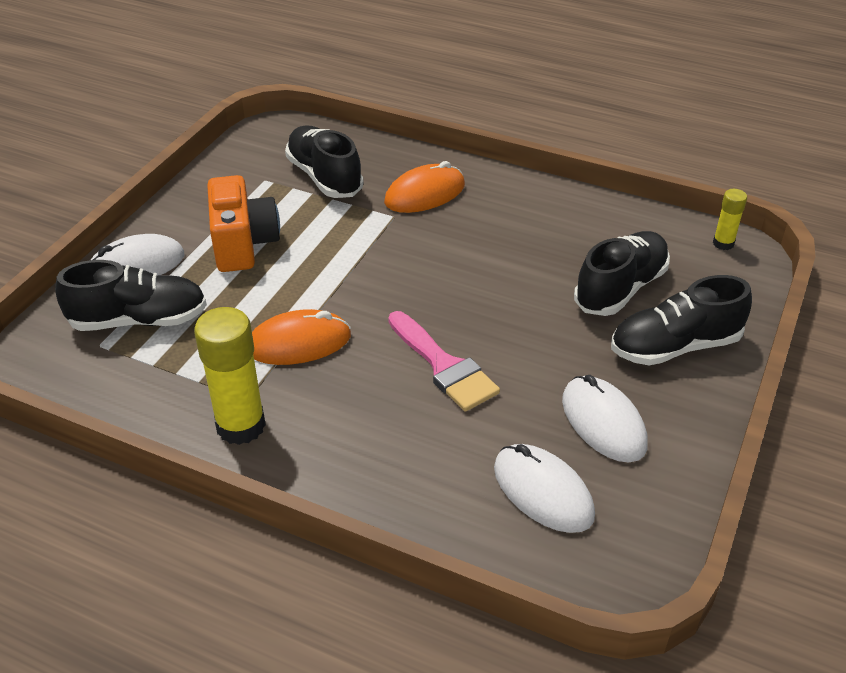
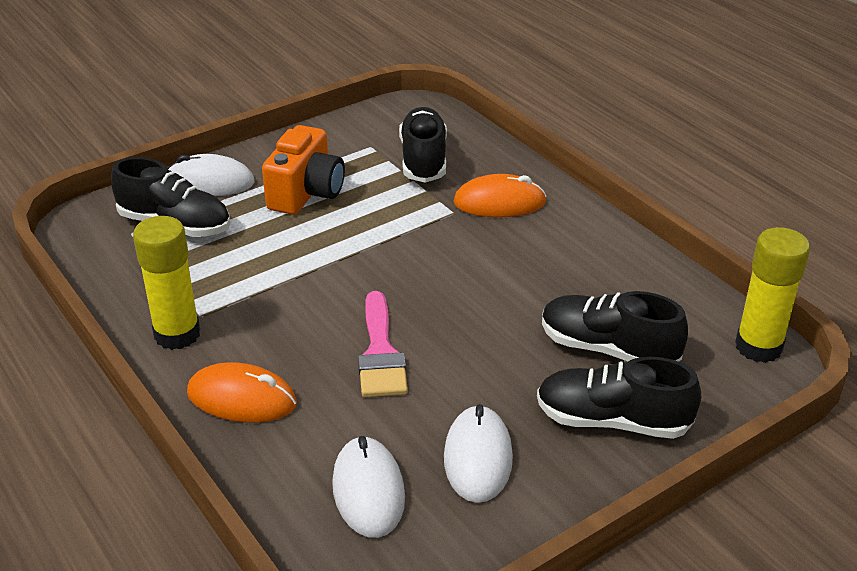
camera: 30 degrees right, 5 degrees down
orange mouse [252,309,351,365] -> orange mouse moved to [187,362,297,423]
black shoe [574,231,670,316] -> black shoe turned 135 degrees counterclockwise [542,291,688,362]
yellow glue stick [713,189,747,250] -> yellow glue stick [735,227,810,363], size x1.92

